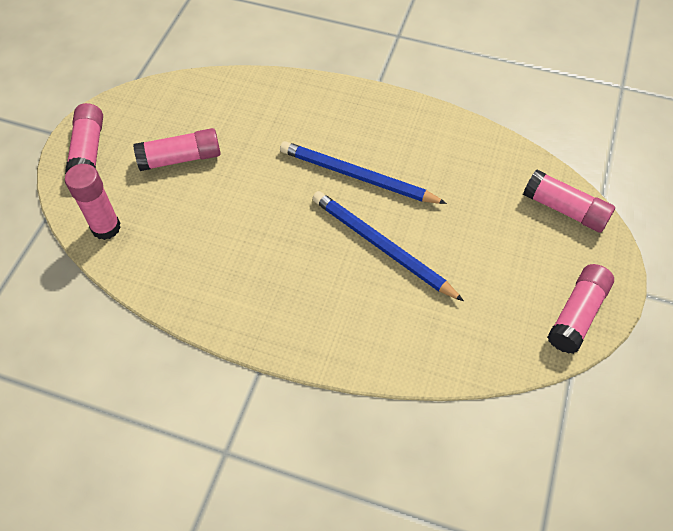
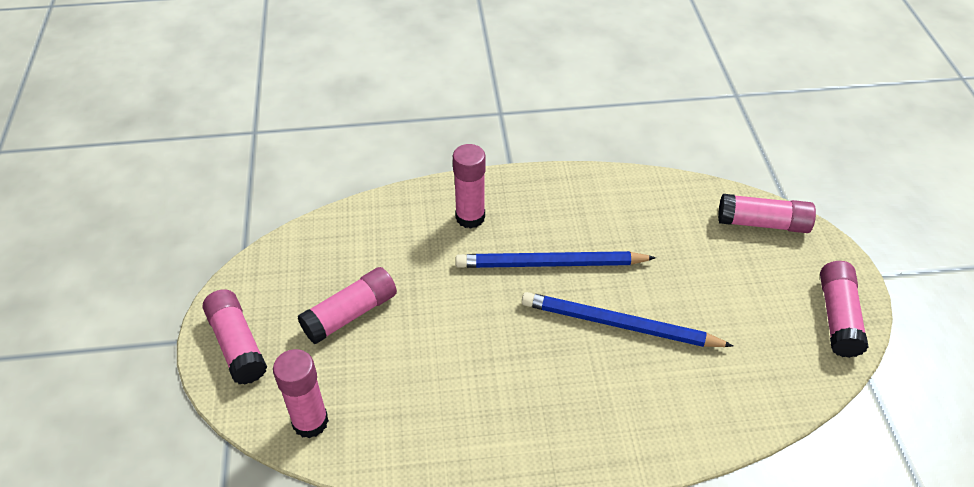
camera: 25 degrees left, 10 degrees down
none -> pink glue stick [453,144,486,229]

